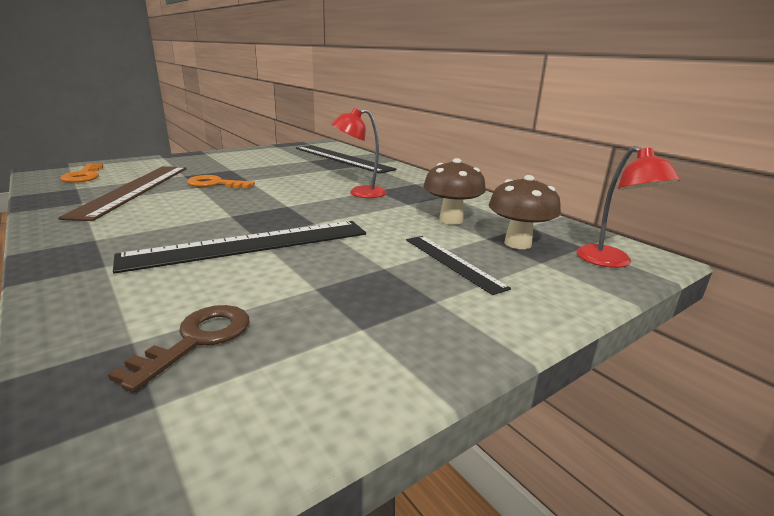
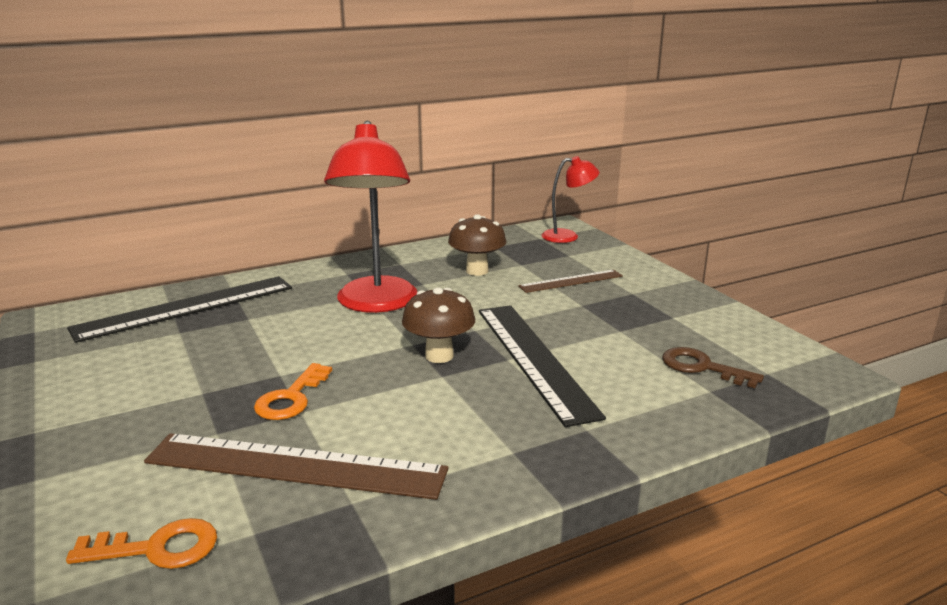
camera: 80 degrees left, 0 degrees up
red lamp [332,108,387,198] -> red lamp [324,121,417,313], size x1.83
black ruler [406,236,511,295] -> brown ruler [518,269,623,293]
brown mushroom [488,175,561,249] -> brown mushroom moved to [402,287,475,363]

